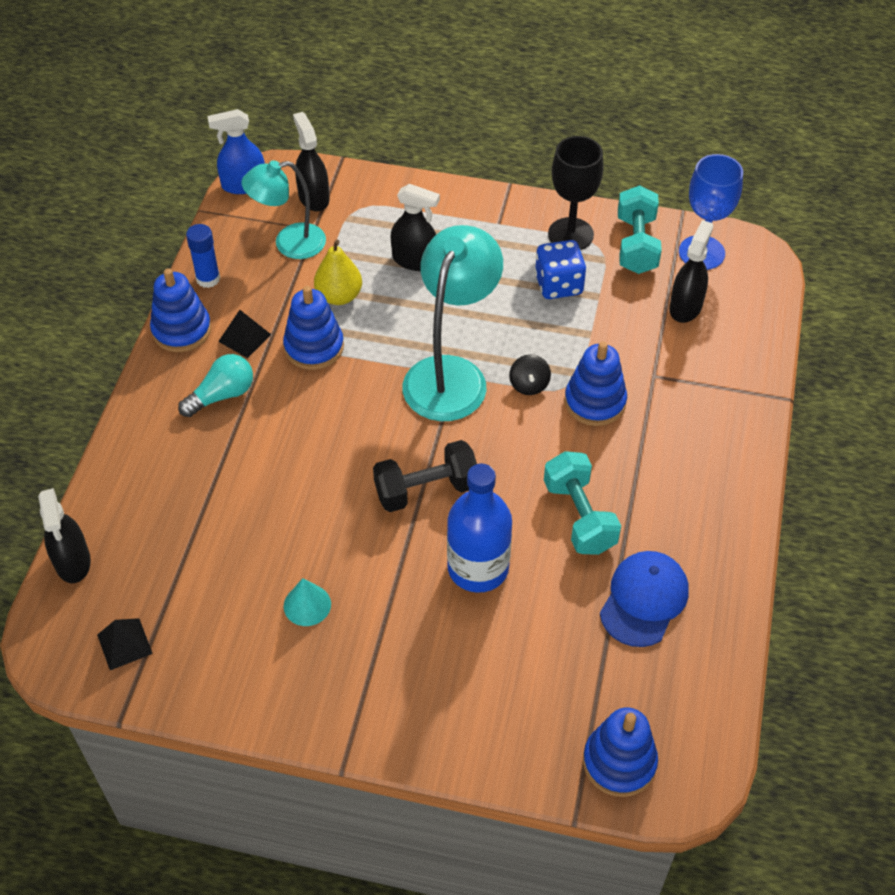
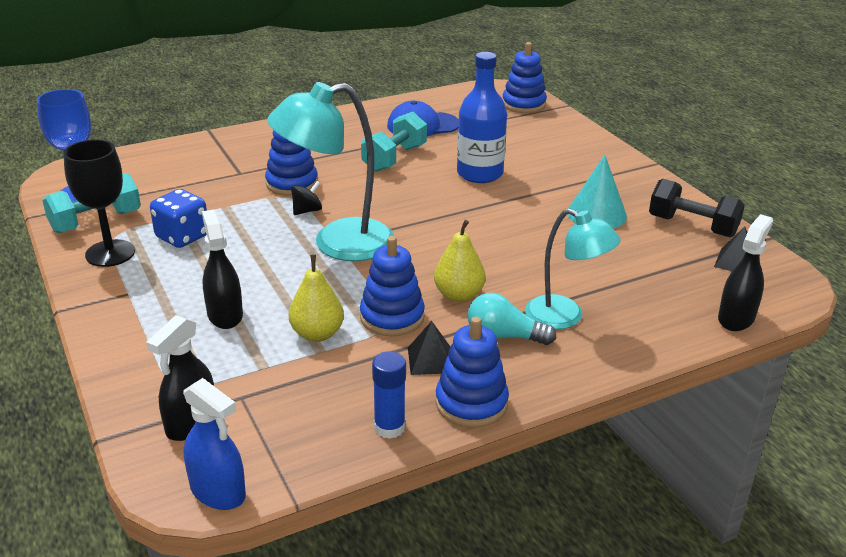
camera: 130 degrees left, 20 degrees down
turquoise lamp [241,160,326,259] -> turquoise lamp moved to [525,208,621,329]
turquoise cone [284,578,331,626] -> turquoise cone [568,155,627,228], size x1.57
black dumbbell [373,440,477,512] -> black dumbbell moved to [649,179,745,237]
black spray bottle [669,220,713,323] -> none
none -> yellow pear [434,220,486,302]

